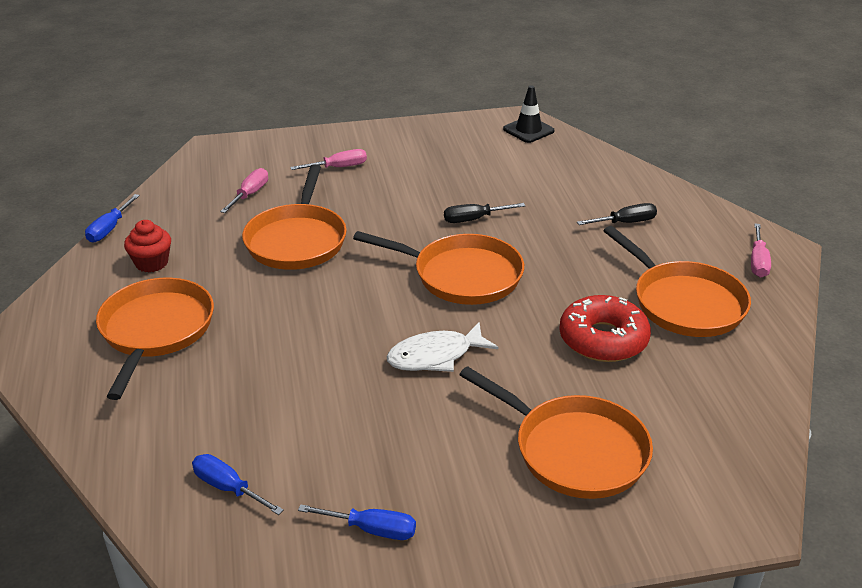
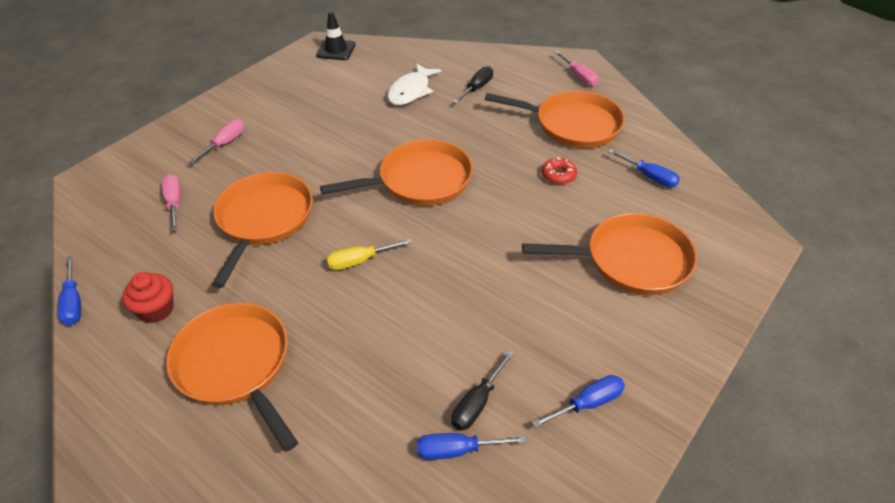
camera: 40 degrees left, 10 degrees up
orange pan [242,164,347,270] -> orange pan turned 135 degrees counterclockwise [212,172,313,288]
white fish [386,322,498,372] -> white fish moved to [388,63,442,105]
black screwdriver [444,203,525,223] -> black screwdriver moved to [451,350,515,431]
red donut [559,295,651,362] -> red donut [542,157,577,185], size x0.50
none -> yellow screwdriver [326,239,412,270]
none -> blue screwdriver [608,149,680,188]

